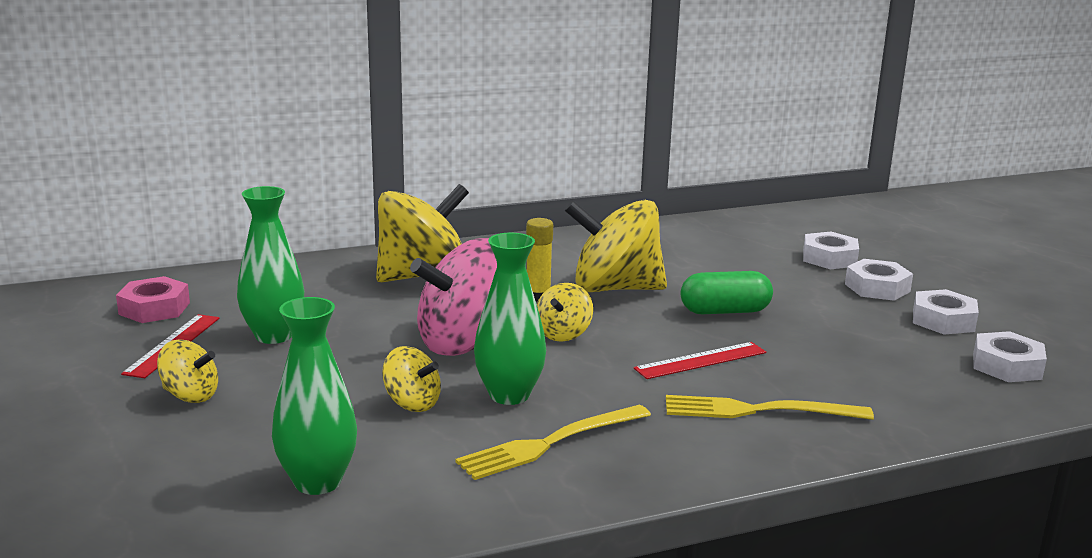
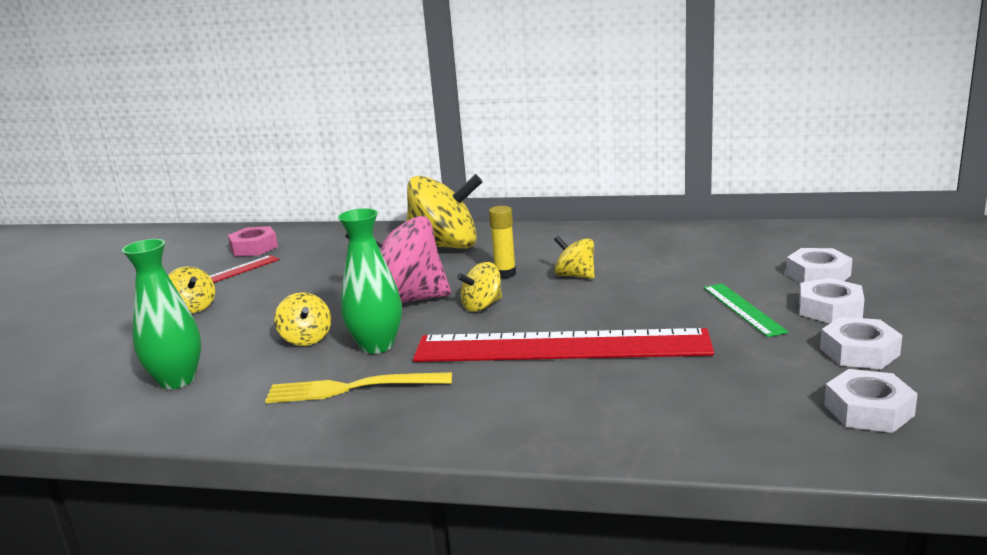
camera: 35 degrees right, 0 degrees up
green vase [237,186,304,344] -> none
yellow spinning top [565,200,667,292] -> yellow spinning top [554,236,595,279], size x0.49
red ruler [634,342,766,379] -> red ruler [413,328,714,362], size x2.20
yellow fork [666,395,874,420] -> none
green capsule [681,271,773,314] -> none
none -> green ruler [703,283,789,337]

